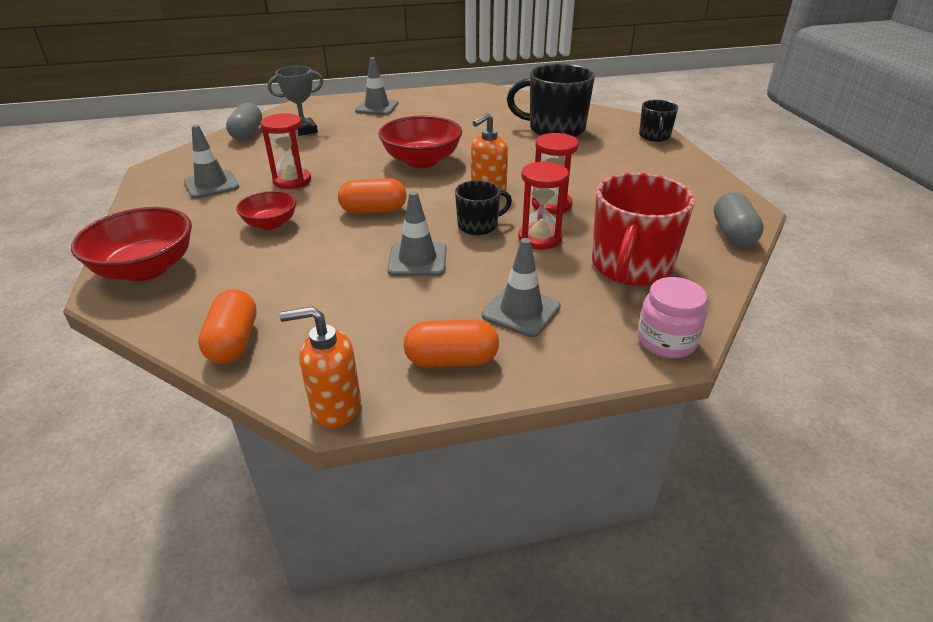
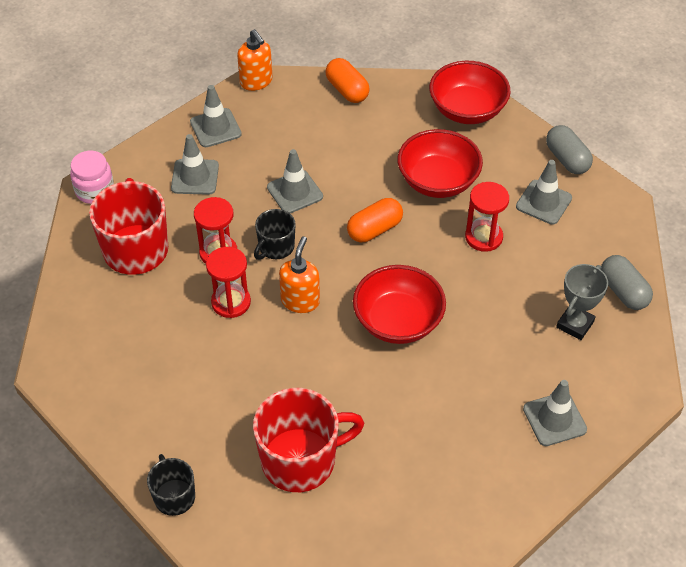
camera: 150 degrees right, 15 degrees up
red bowl [236,191,296,230] -> red bowl [398,129,483,198], size x1.68
orange soap dispenser [280,306,361,428] -> orange soap dispenser turned 90 degrees clockwise [237,29,272,91]
orange capsule [403,319,499,368] -> grey traffic cone [190,85,242,147]
black mug [507,64,595,137] -> red mug [253,388,364,492]
grey capsule [714,192,764,247] -> grey capsule moved to [546,125,593,174]

